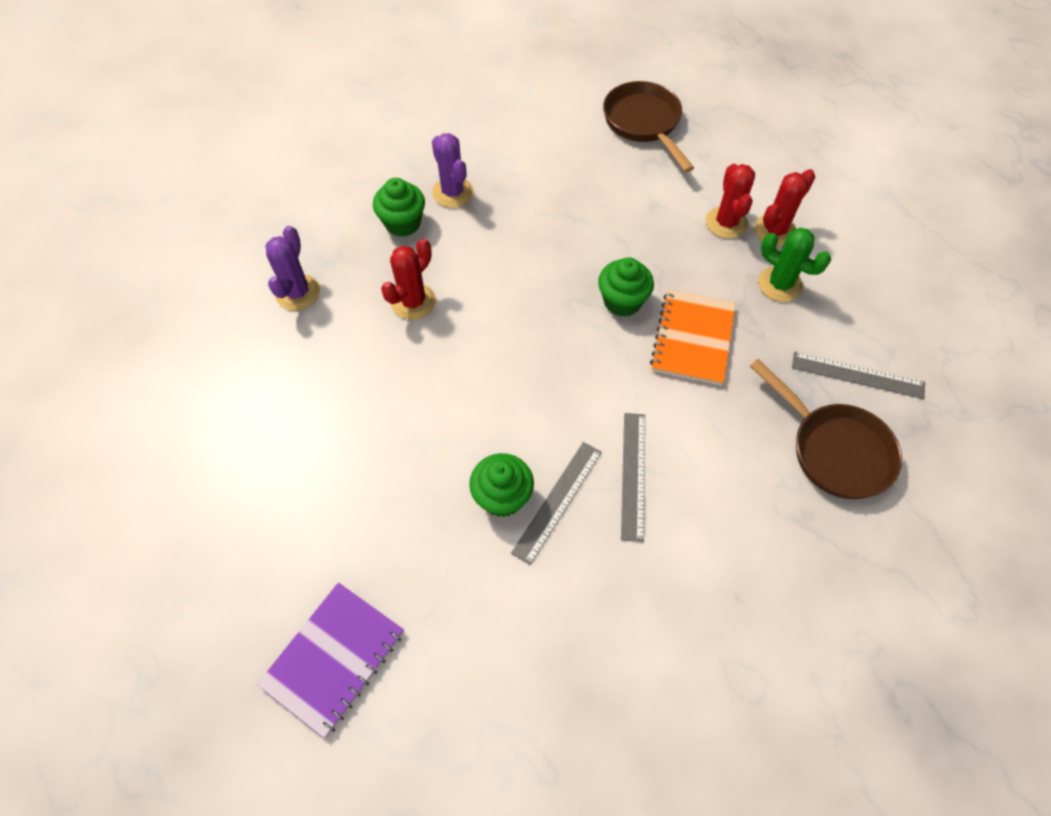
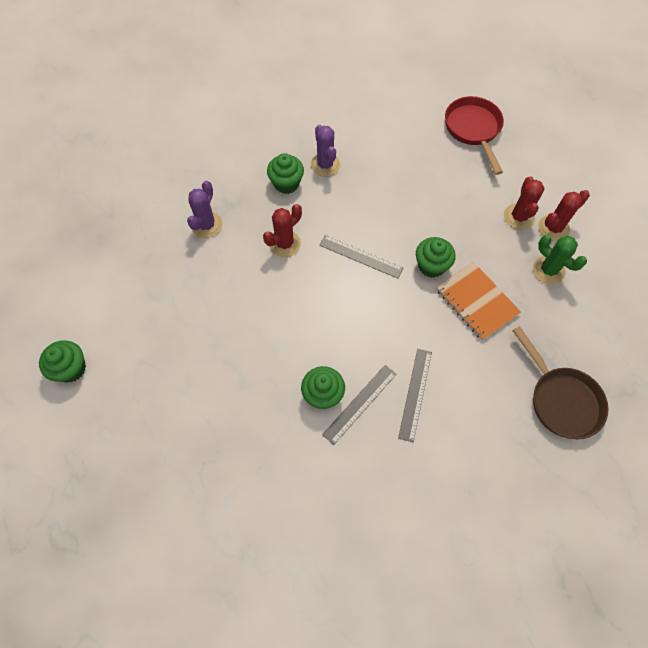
camera: 10 degrees right, 5 degrees up
purple notebook [257,582,404,738] -> none
brown pan [603,81,694,172] -> red pan [445,96,504,175]
orange notebook [650,289,736,386] -> orange notebook turned 60 degrees counterclockwise [436,262,521,340]
grey ruler [792,352,925,399] -> grey ruler moved to [319,235,403,279]
none -> green cupcake [39,340,86,383]

